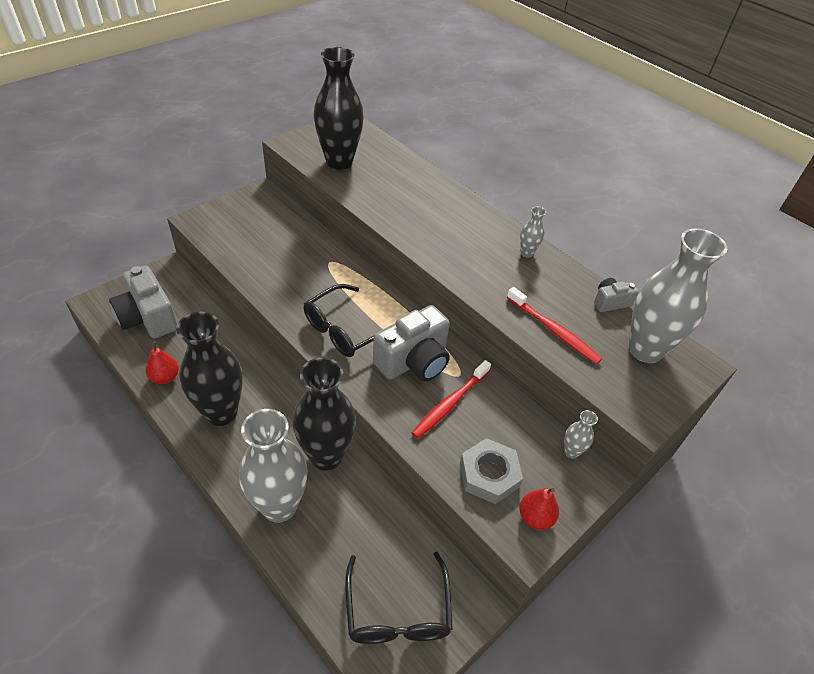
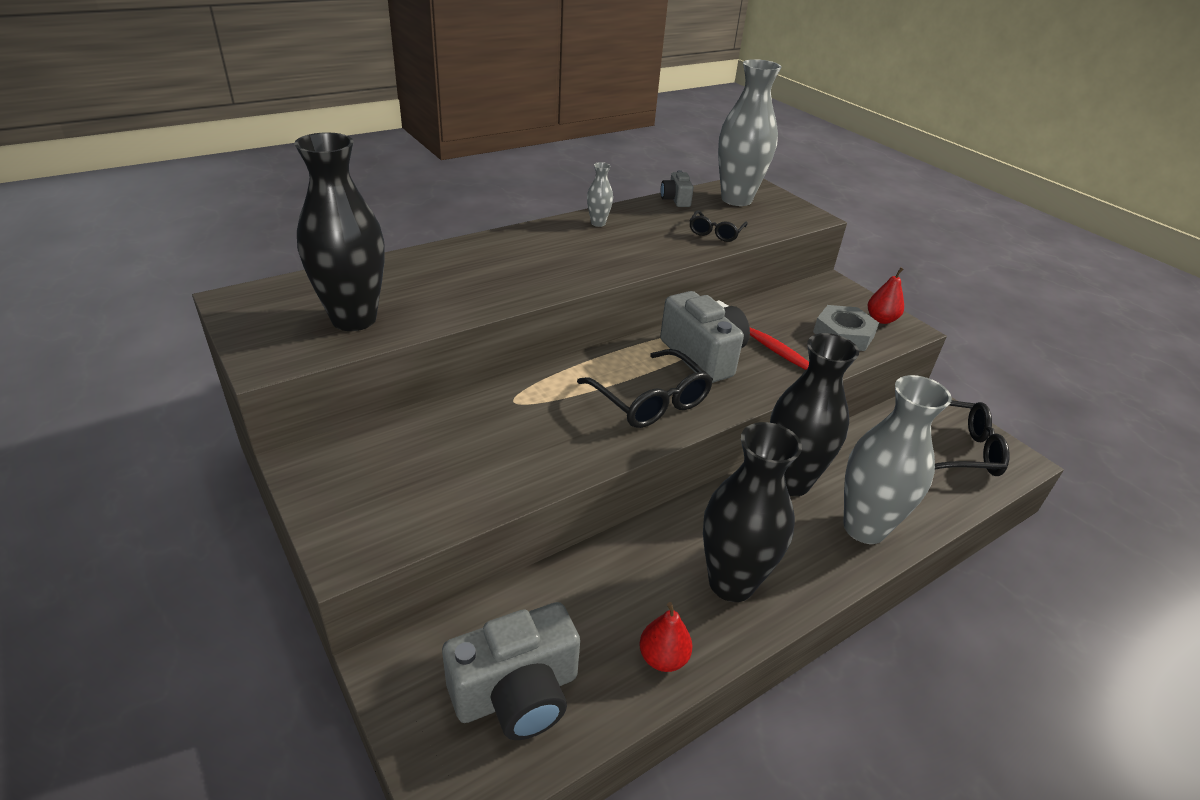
camera: 80 degrees left, 10 degrees down
red toothbrush [507,287,602,364] -> black glasses [689,210,748,242]
grey vase [564,410,598,459] -> none

